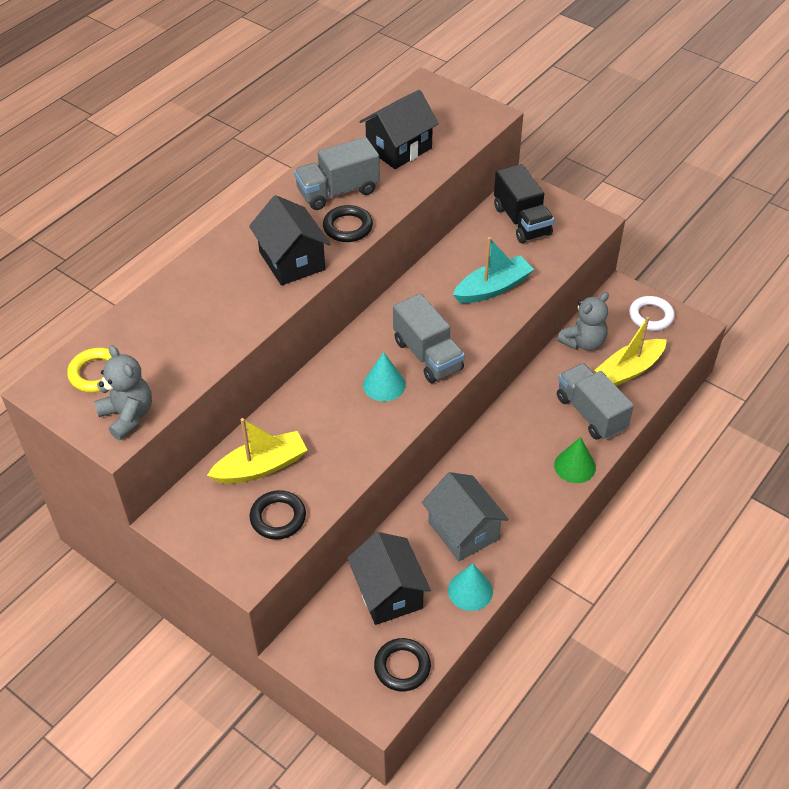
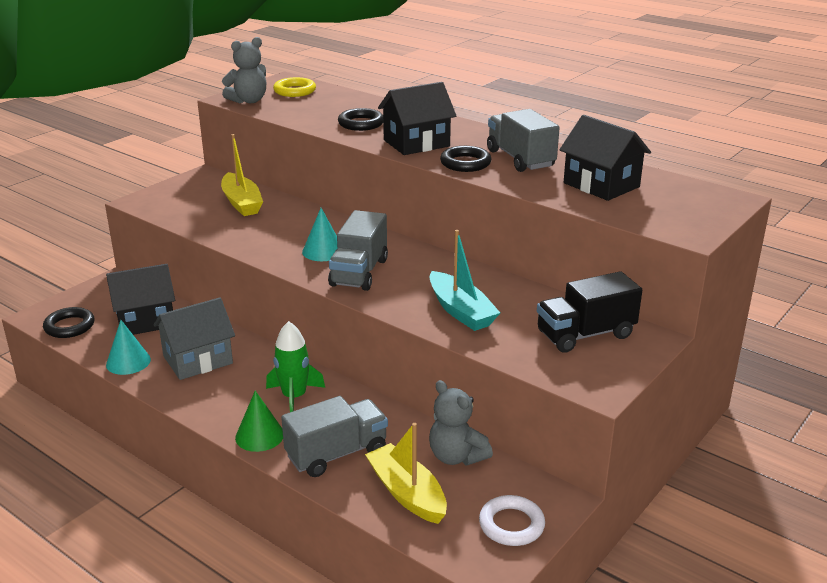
camera: 90 degrees right, 20 degrees down
black ring [250,490,306,540] -> black ring moved to [338,108,383,131]
grey truck [393,293,465,383] -> grey truck turned 45 degrees counterclockwise [328,210,388,291]
none -> green rocket [266,321,325,412]

